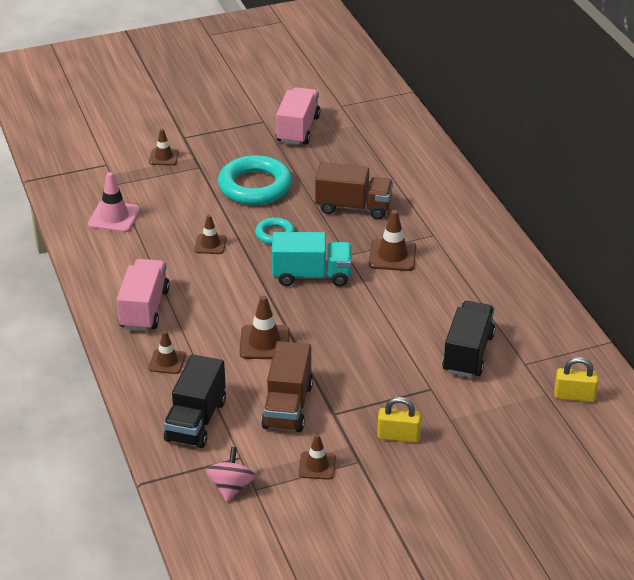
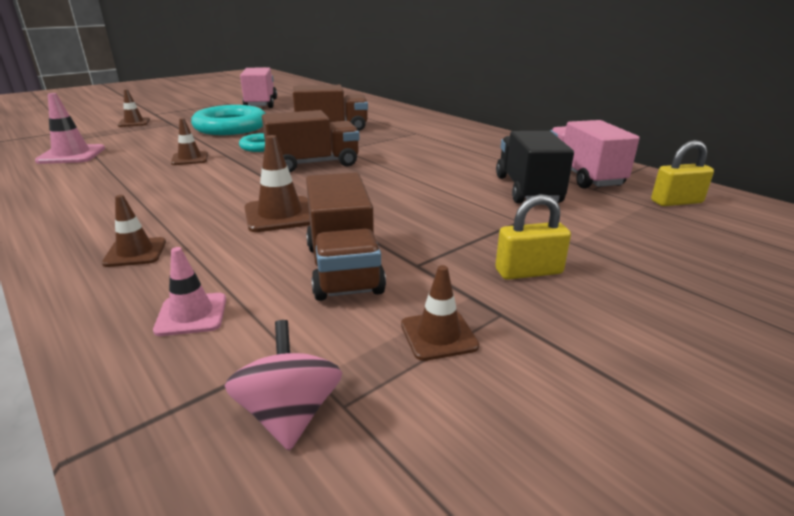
camera: 20 degrees left, 10 degrees down
pink truck [117,259,170,331] -> pink truck moved to [550,120,640,189]
black truck [164,354,226,448] -> pink traffic cone [153,247,226,336]
turquoise truck [272,232,352,287] -> brown truck [262,110,360,172]
brown traffic cone [369,210,416,271] -> none

